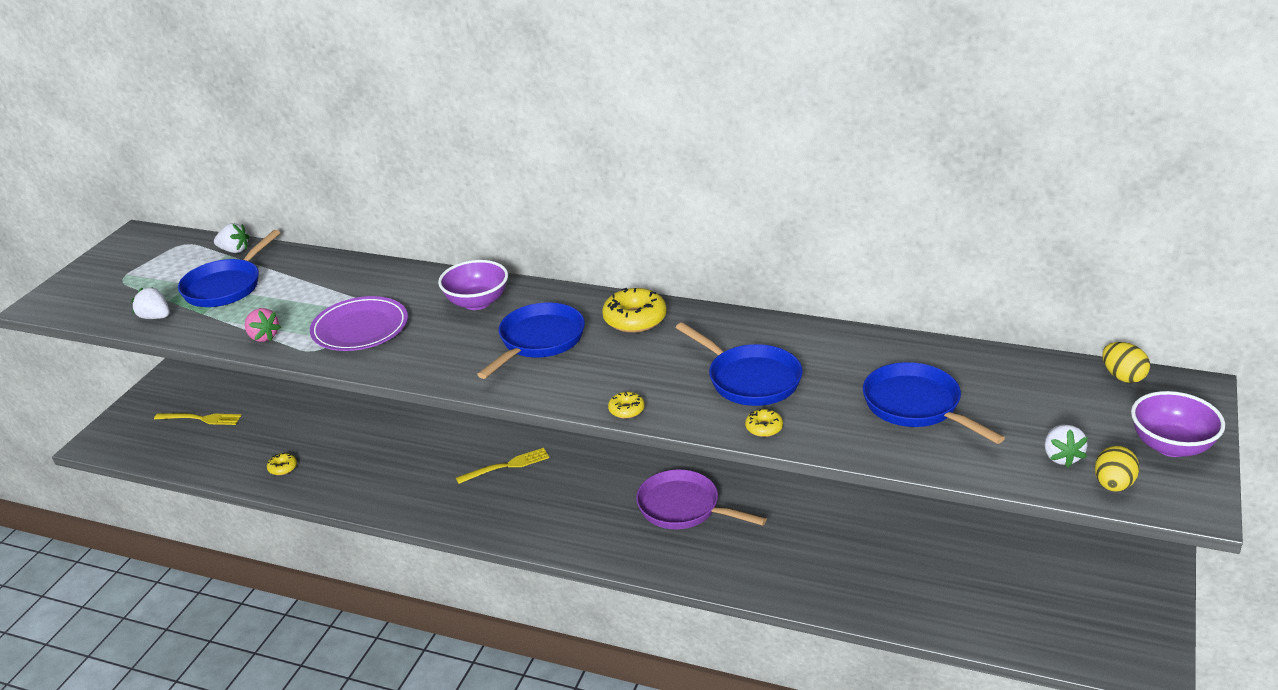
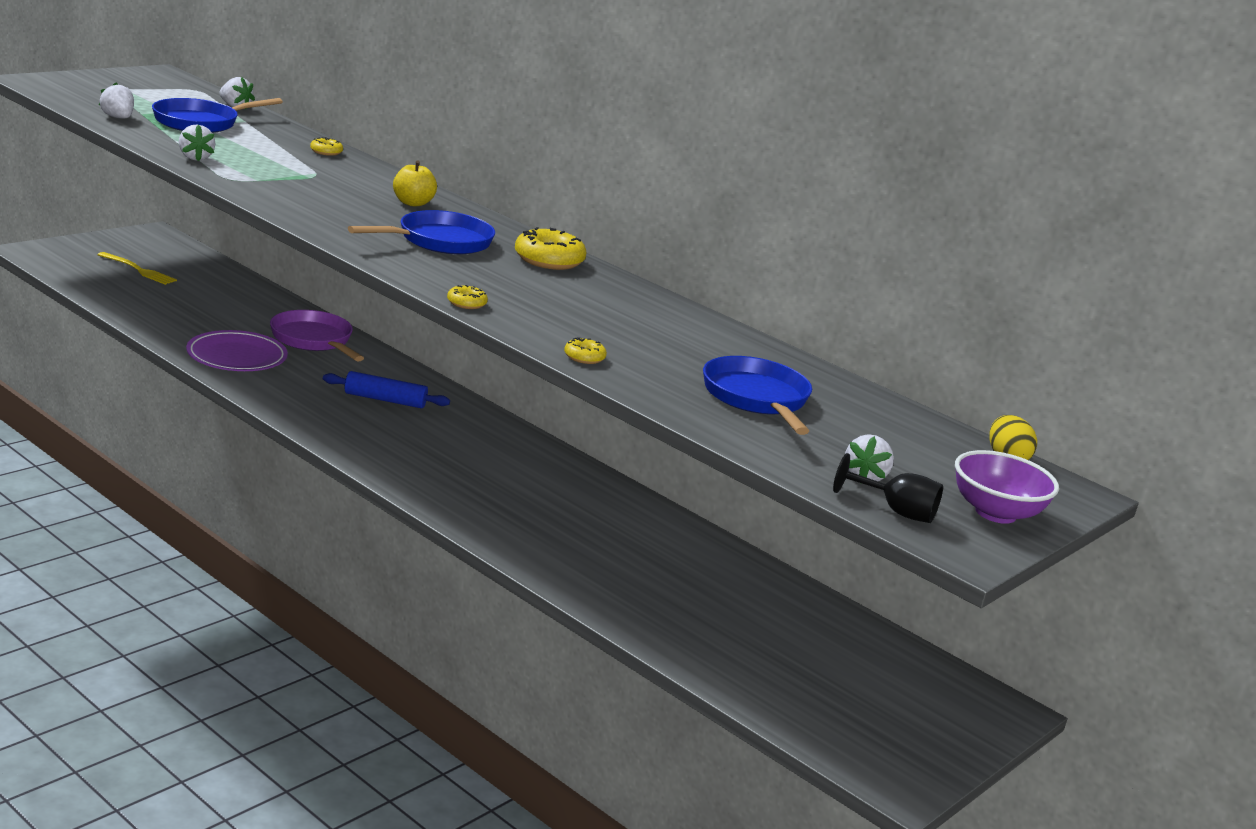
camera: 15 degrees right, 10 degrees down
pink strawberry [245,308,281,342] -> white strawberry [179,124,215,161]
yellow donut [267,453,297,475] -> yellow donut moved to [310,137,343,156]
purple plate [310,296,408,351] -> purple plate moved to [186,330,288,371]
purple bowl [438,260,508,310] -> yellow apple [393,161,437,207]
yellow fork [456,448,549,484] -> blue rolling pin [323,371,450,408]
purple pan [636,469,767,529] -> purple pan moved to [270,310,364,361]
blue pan [675,322,803,406] -> none
yellow egg [1095,446,1140,492] -> black goblet [833,453,943,523]

